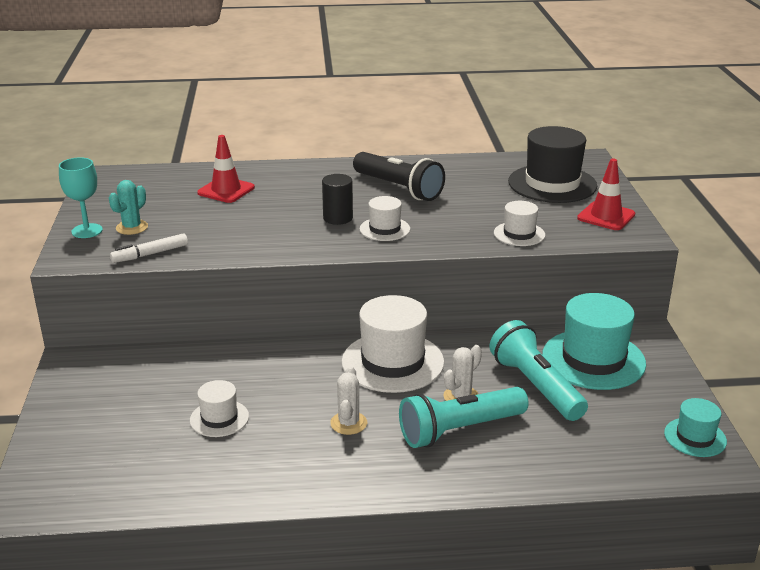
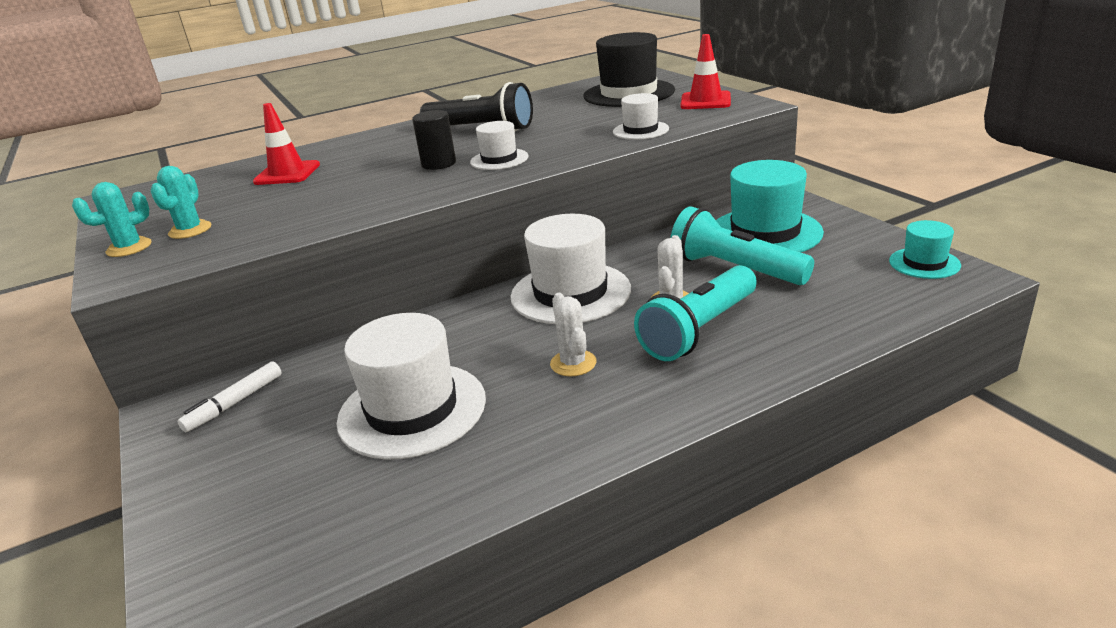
camera: 20 degrees left, 0 degrees up
turquoise goblet [59,157,103,238] -> turquoise cactus [72,182,152,257]
white marker [110,233,188,263] -> white marker moved to [177,361,282,432]
white hat [190,380,249,437] -> white hat [337,313,486,460], size x1.89

